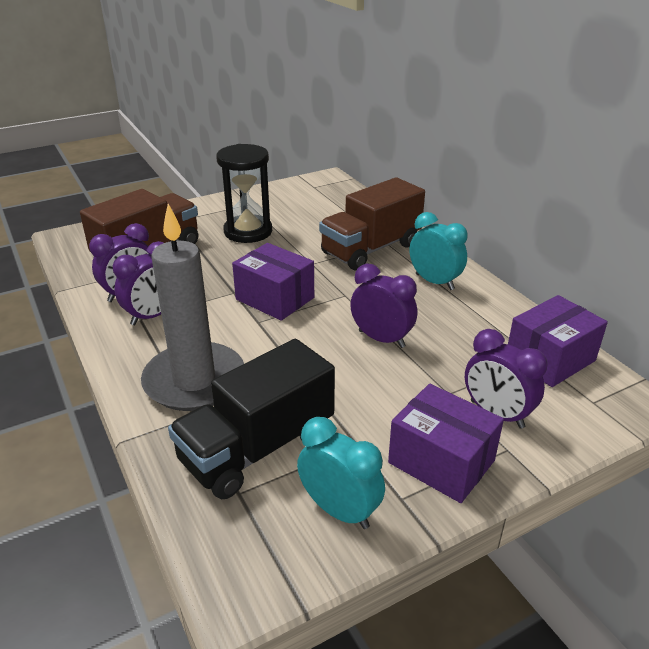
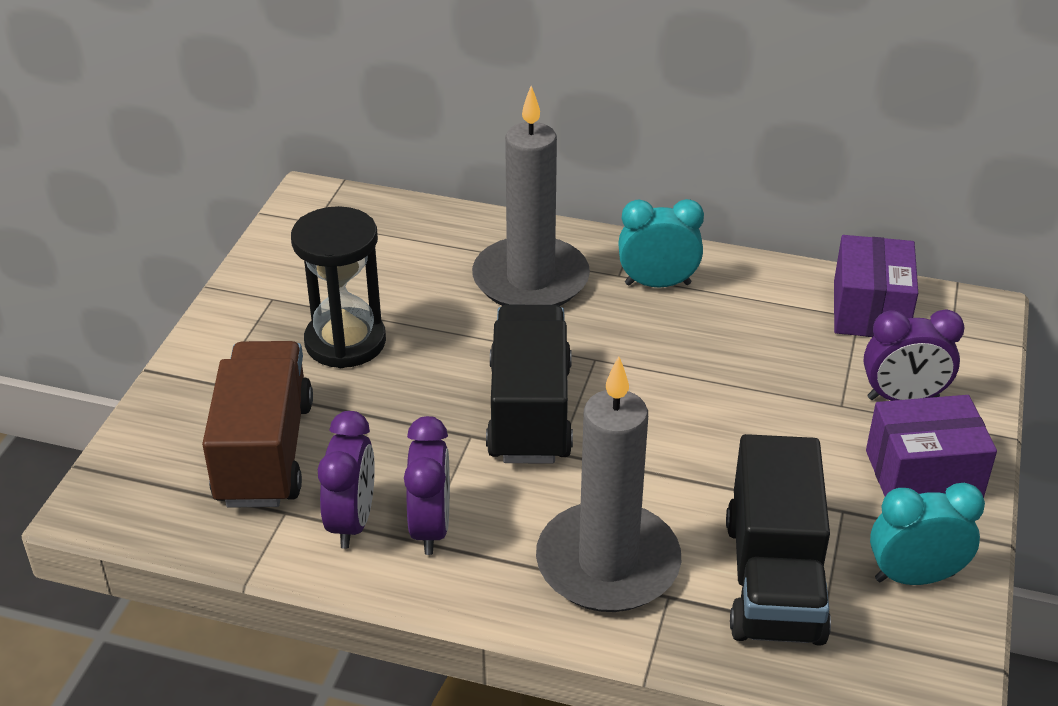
camera: 45 degrees left, 5 degrees up
purple box [232,243,314,321] -> black truck [486,305,573,464]
brown truck [319,177,425,270] -> grey candle [472,86,590,306]
purple clock [350,264,417,348] -> none

